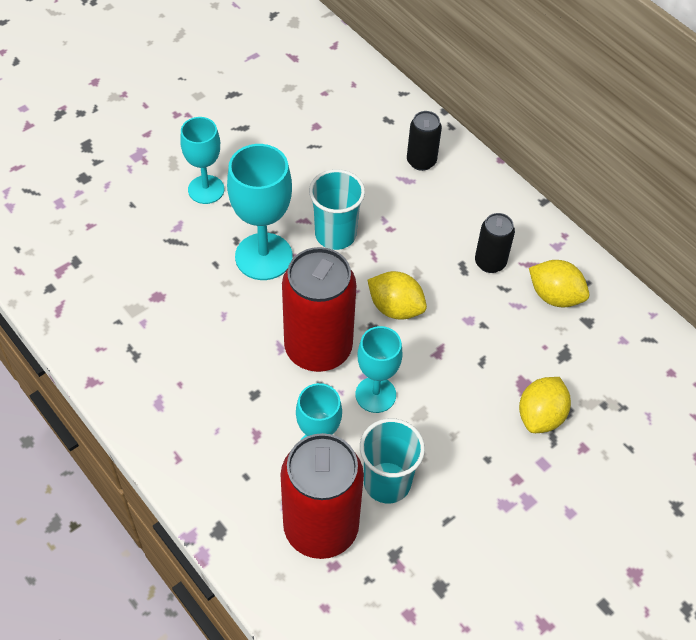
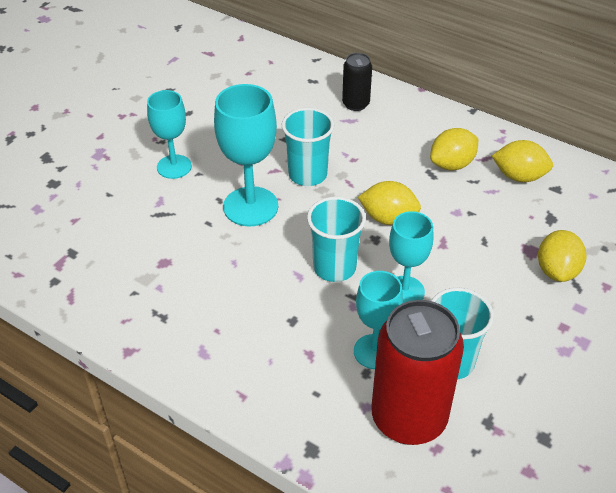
camera: 15 degrees left, 10 degrees down
red can [282,247,356,372] -> turquoise cup [307,197,366,282]
black can [475,213,515,273] -> yellow lemon [430,128,478,170]

